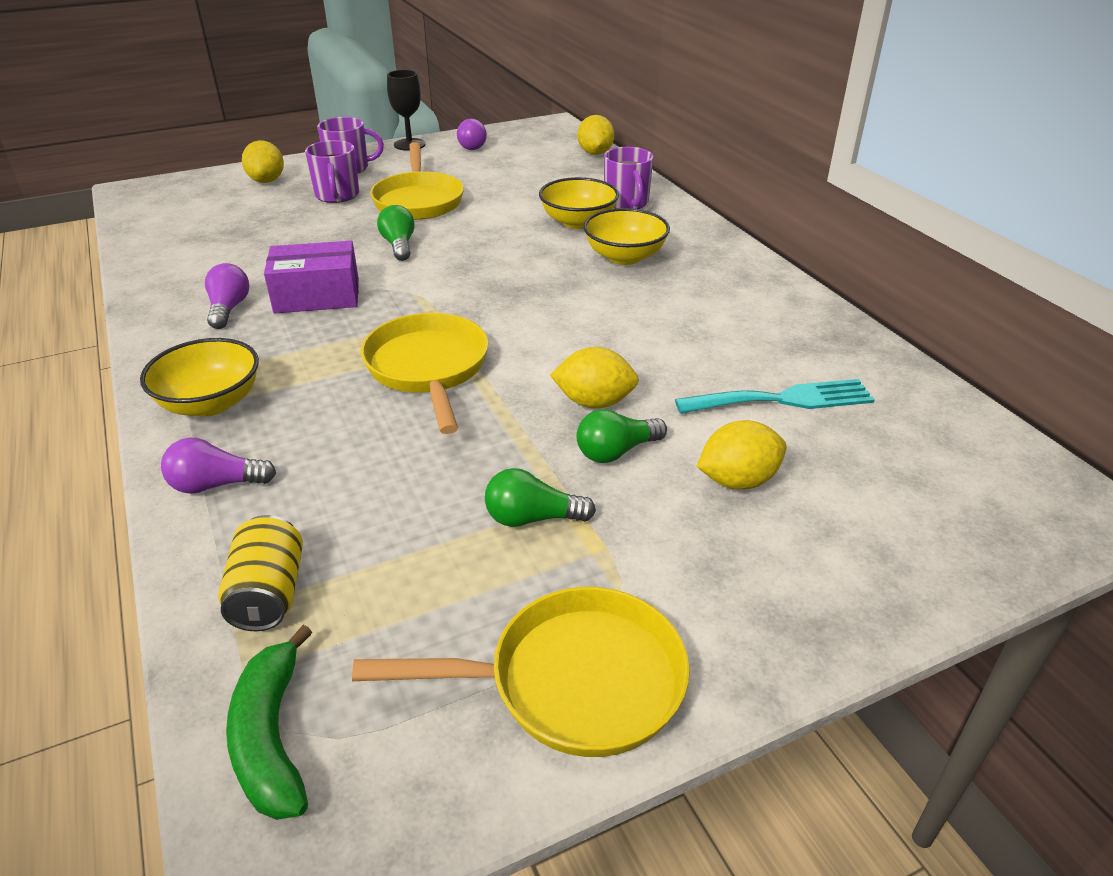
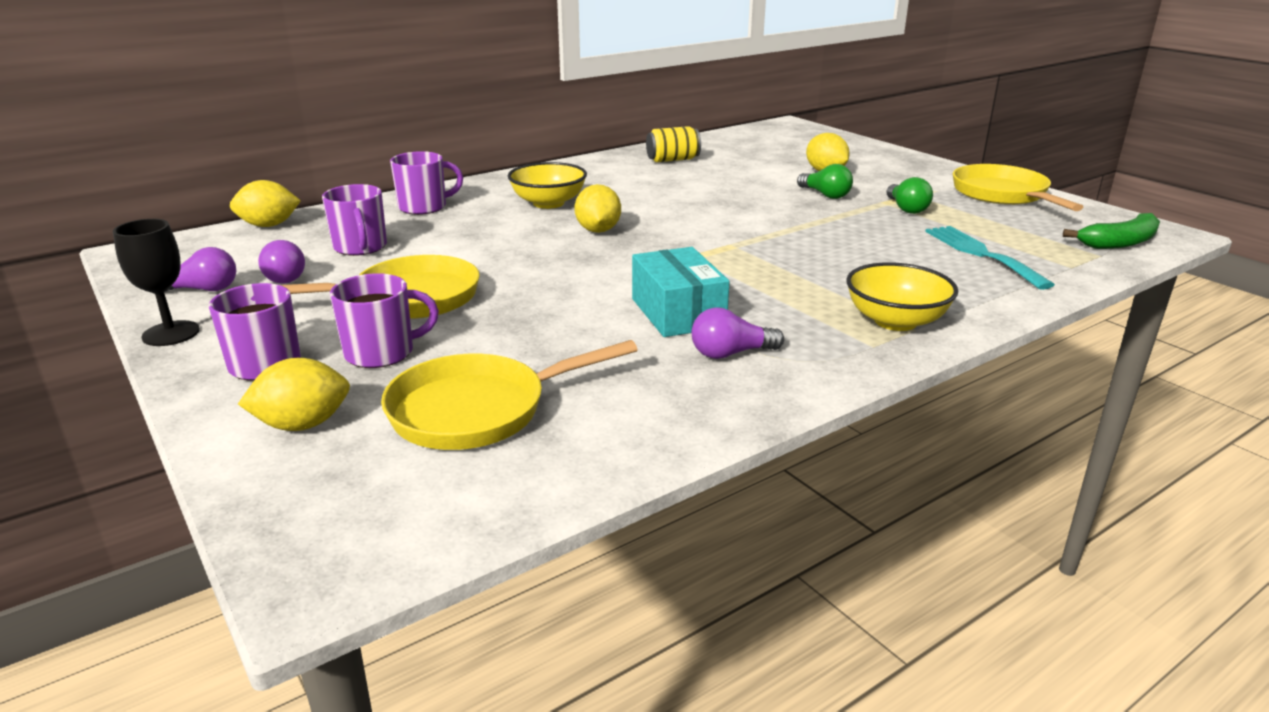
camera: 100 degrees left, 10 degrees down
purple light bulb [161,438,276,494] -> purple light bulb moved to [258,240,305,284]
yellow can [218,515,303,631] -> yellow can moved to [646,126,701,162]
purple box [264,241,359,313] -> turquoise box [632,247,730,337]
yellow pan [361,313,488,434] -> yellow pan moved to [381,340,638,450]
green light bulb [377,205,415,261] -> none
yellow bowl [539,177,619,229] -> none
yellow lemon [550,347,639,408] -> yellow lemon moved to [574,184,621,233]
turquoise fork [675,379,875,414] -> turquoise fork moved to [925,226,1055,290]
none -> purple mug [322,184,387,256]

